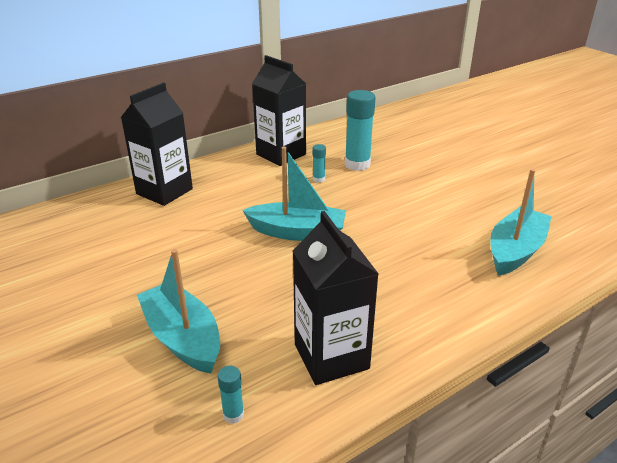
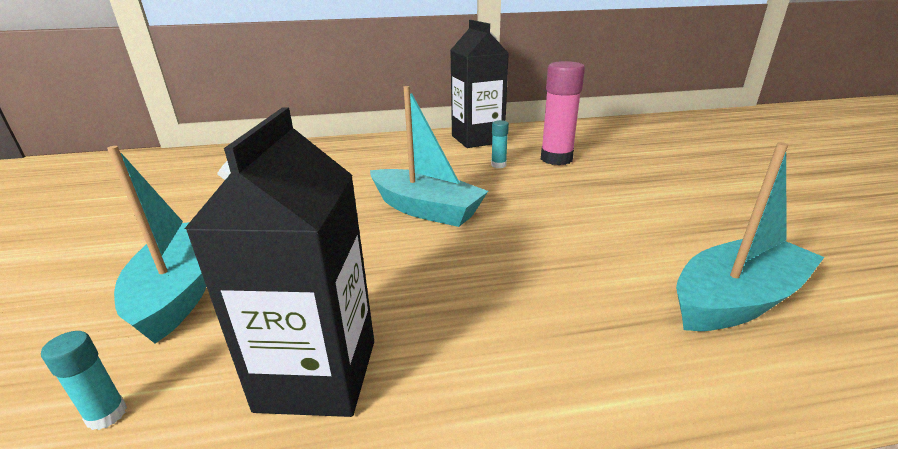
camera: 25 degrees right, 5 degrees down
black carton [121,83,193,206] -> none
turquoise glue stick [345,90,375,171] -> pink glue stick [541,61,585,165]

